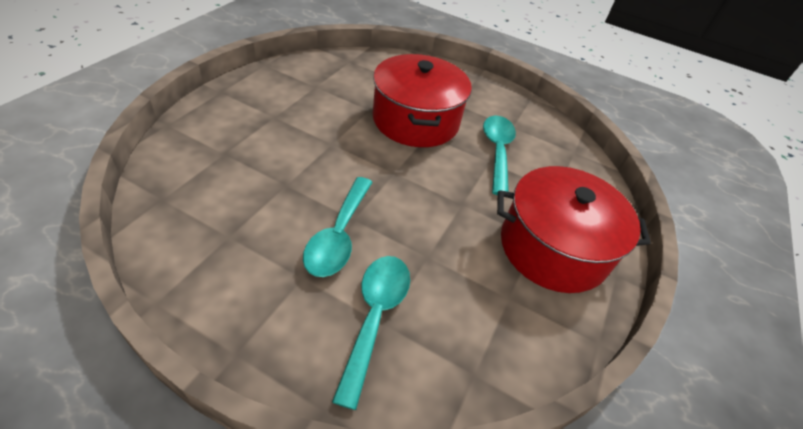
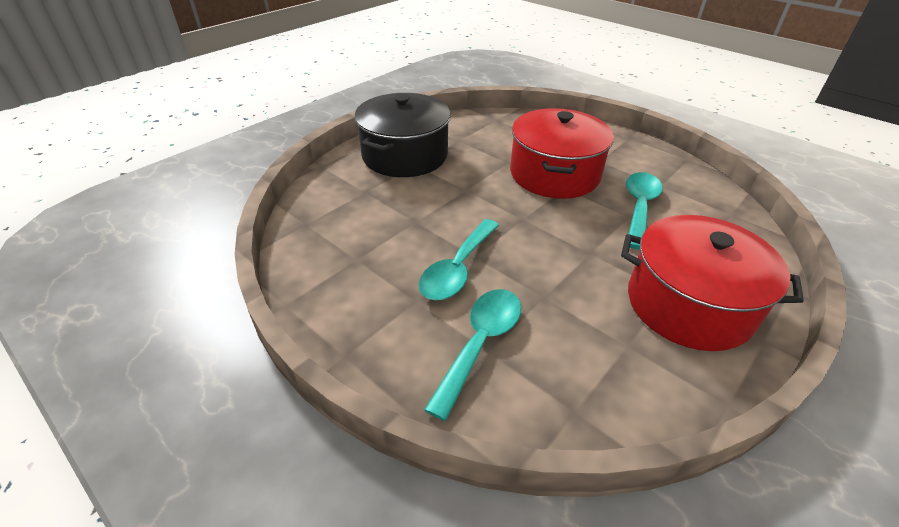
camera: 20 degrees right, 5 degrees down
none -> black pot [354,93,451,177]

